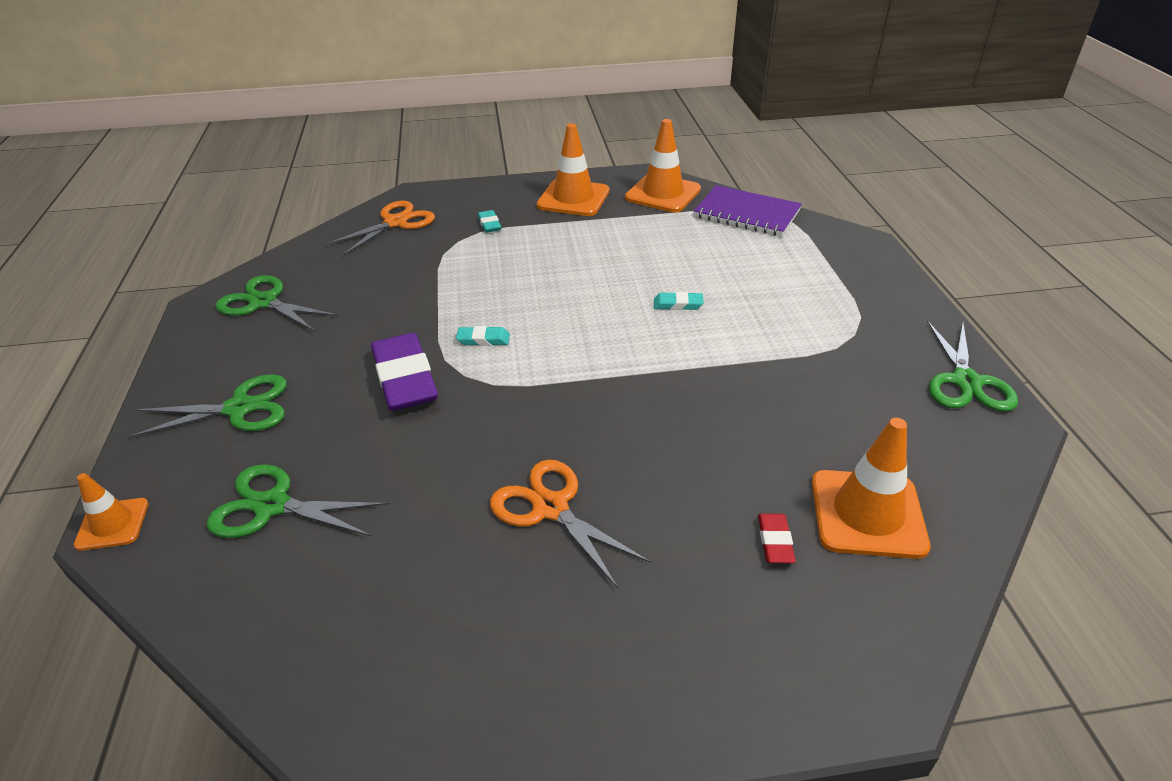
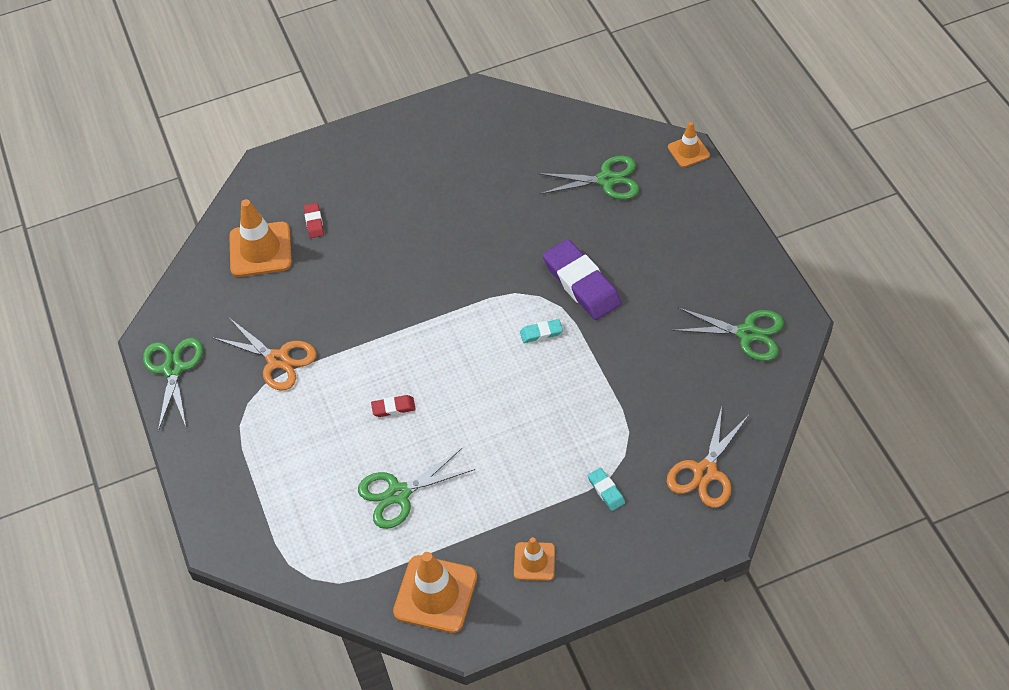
camera: 170 degrees right, 15 degrees up
green scissors [128,375,287,438] -> green scissors moved to [358,448,475,529]
orange scissors [490,460,651,588] -> orange scissors moved to [212,318,317,391]
orange traffic cone [536,124,610,216] -> orange traffic cone [514,537,555,581], size x0.57
turquoise eraser [654,292,704,310] -> red eraser [371,395,416,417]
purple notebook [694,185,802,236] -> none

